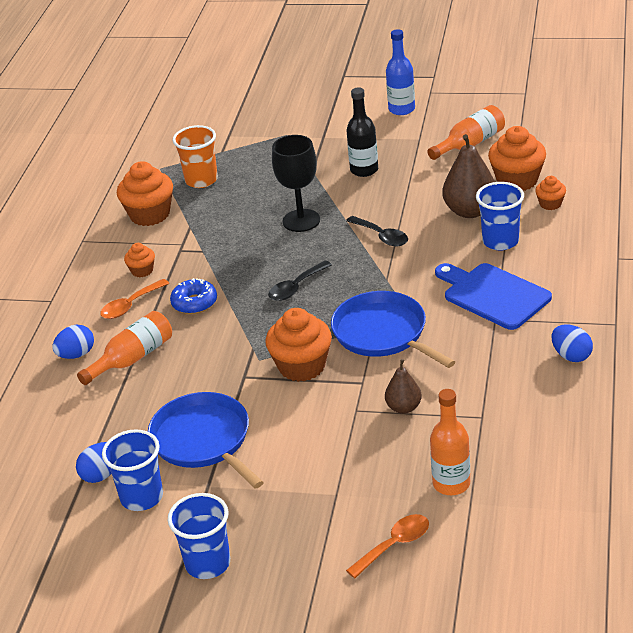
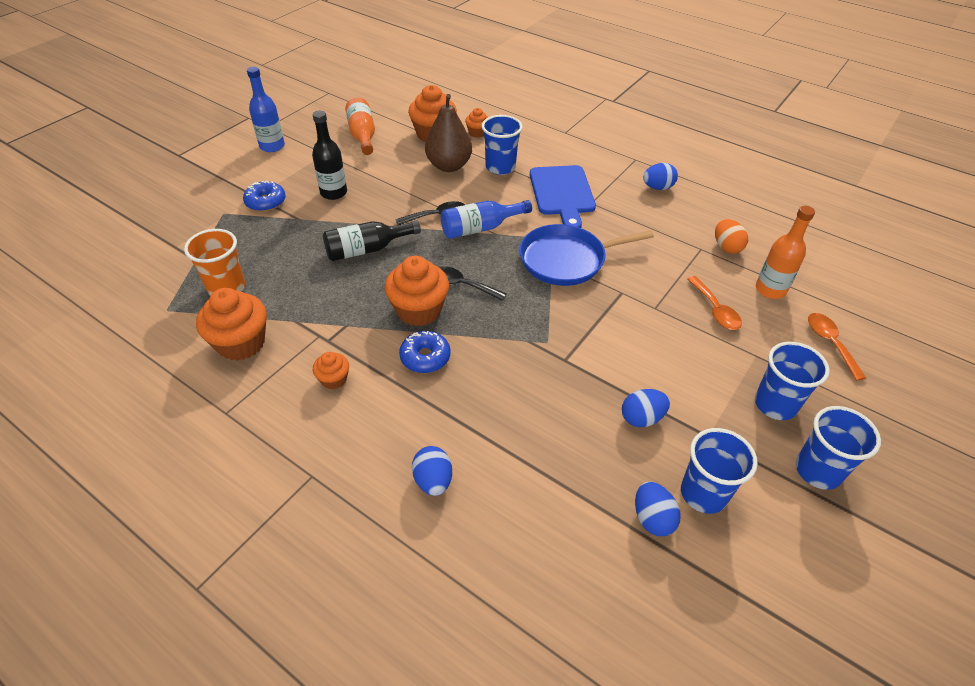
camera: 70 degrees left, 10 degrees up
orange bottle [77,311,172,385] -> none
orange spoon [100,279,169,319] -> orange spoon moved to [687,276,742,330]
blue pan [148,392,264,489] -> blue egg [622,389,670,427]
orange cupcake [265,308,332,382] -> orange cupcake moved to [385,256,449,326]
black spoon [268,261,332,301] -> black spoon turned 135 degrees clockwise [439,266,506,301]
black goblet [272,135,320,232] -> black bottle [323,220,421,261]
brown pear [385,359,422,414] -> none
blue cutting board [435,263,552,330] -> blue cutting board turned 75 degrees counterclockwise [530,165,596,228]
none -> blue donut [243,181,286,212]
none -> blue bottle [441,200,532,239]
none -> orange egg [715,219,748,254]
none -> blue cup [755,342,830,420]

